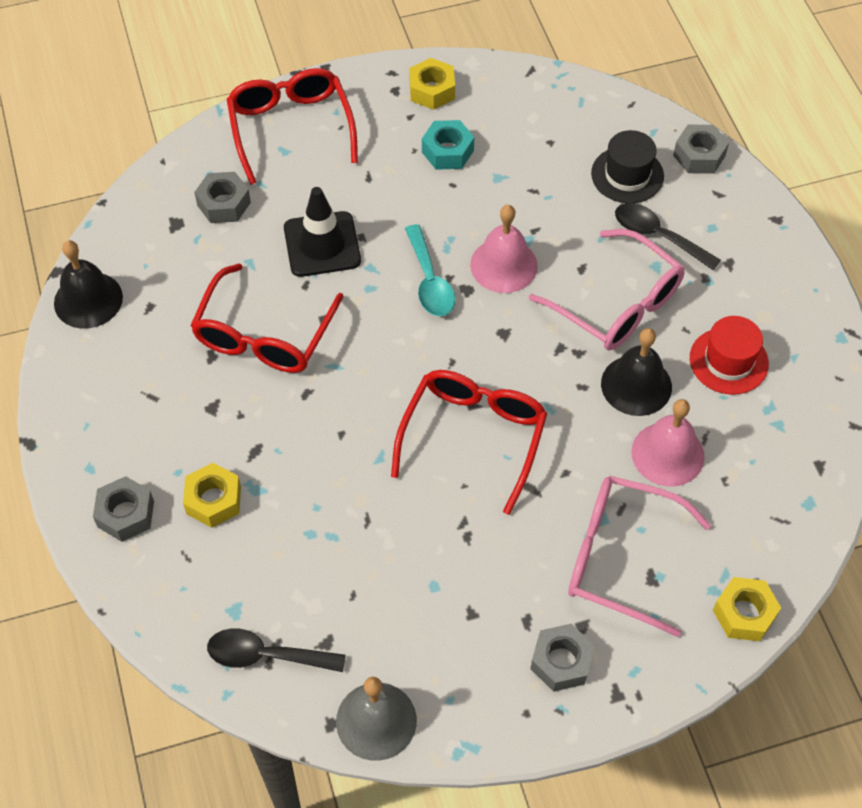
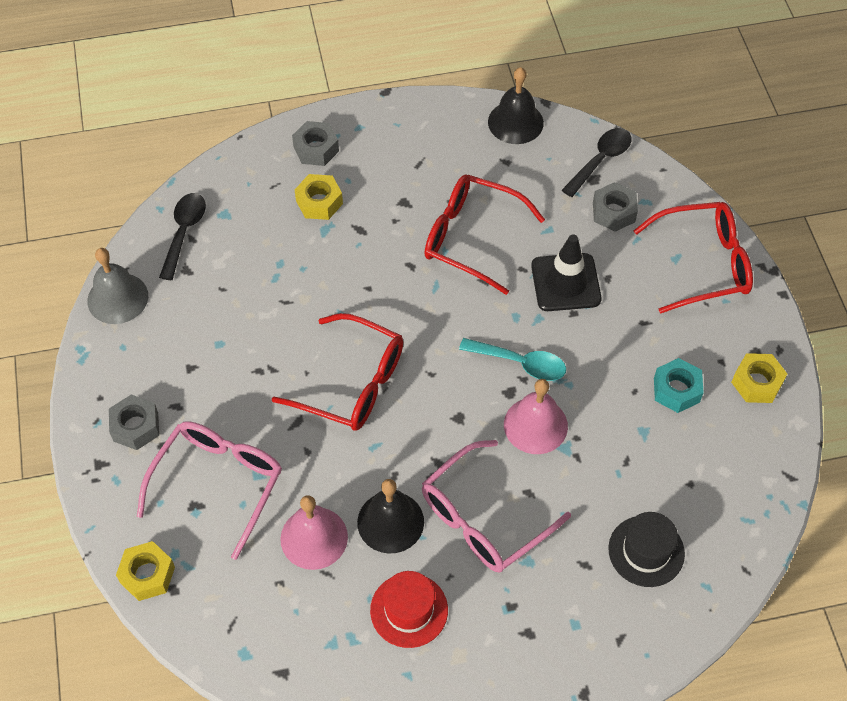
camera: 95 degrees right, 0 degrees up
turquoise spoon [405,224,455,316] -> turquoise spoon turned 150 degrees counterclockwise [459,338,566,381]
black spoon [615,203,721,270] -> black spoon moved to [562,128,632,197]
grey nut [673,125,729,174] -> none

